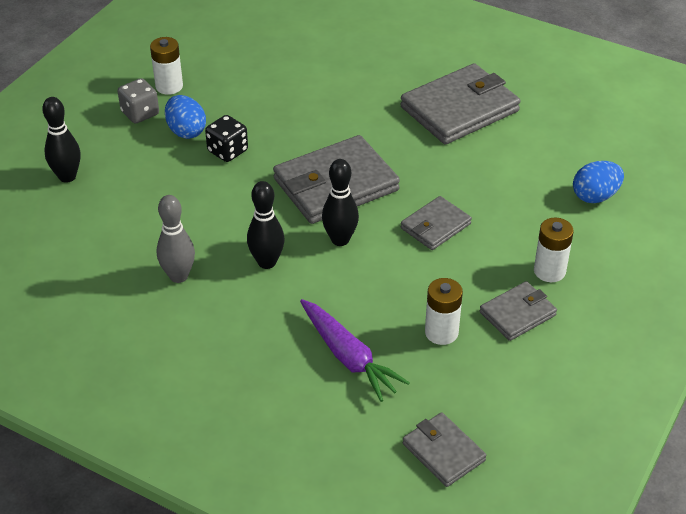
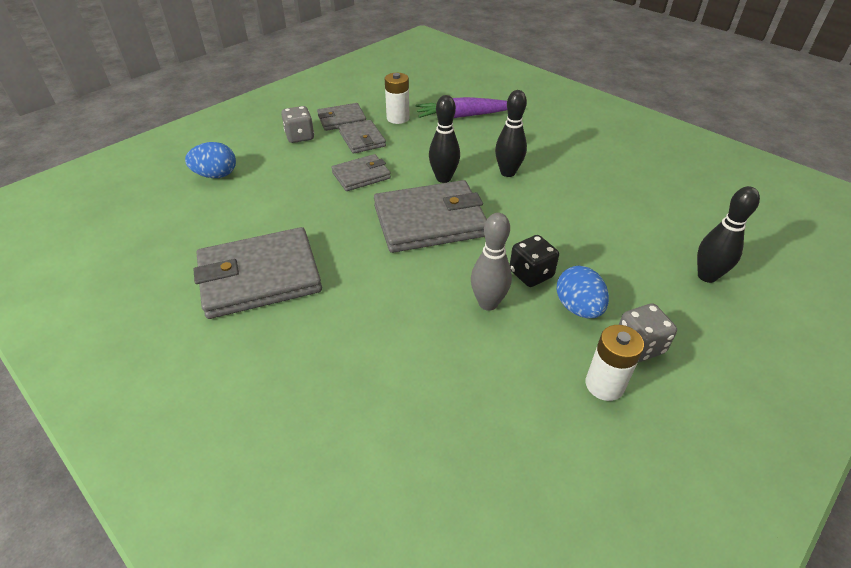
camera: 165 degrees left, 0 degrees up
grey bowling pin [157,195,195,283] -> grey bowling pin moved to [471,213,512,311]
purple carrot [300,299,410,402] -> purple carrot turned 75 degrees counterclockwise [416,97,507,118]
grey wallet [403,412,486,487] -> grey wallet moved to [339,120,386,154]
white battery [534,218,574,282] -> grey dice [281,106,314,143]

